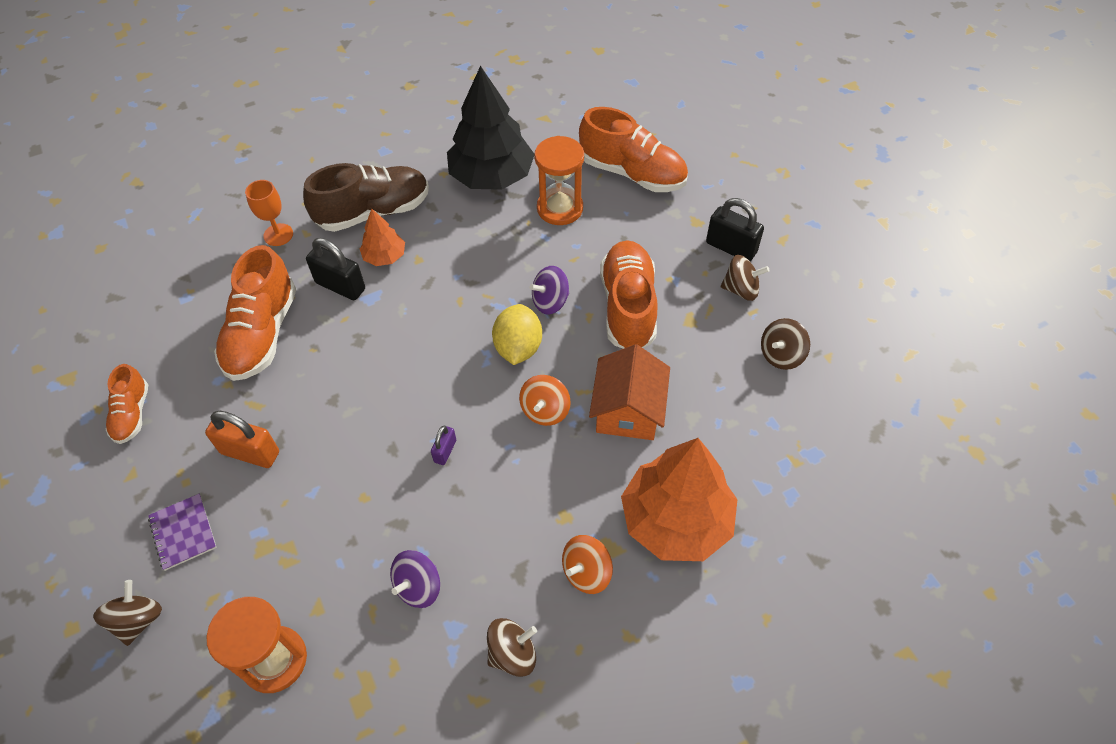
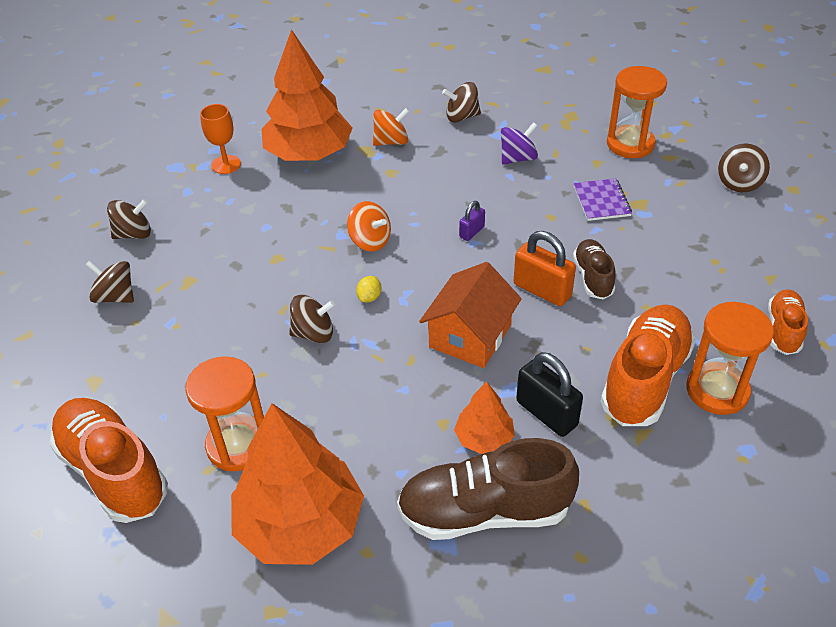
camera: 160 degrees left, 10 degrees down
purple notebook [148,494,217,571] -> purple notebook moved to [574,178,632,221]
orange padlock [205,411,279,468] -> orange padlock moved to [514,231,576,306]
orange goblet [245,180,293,246] -> orange goblet moved to [200,104,241,174]
black tree [447,66,534,190] -> orange tree [231,403,364,565]
yellow lemon [492,304,542,365] -> yellow lemon [356,276,381,303], size x0.46
orange spinning top [519,375,571,426] -> orange spinning top turned 90 degrees clockwise [347,201,391,252]
purple spinning top [529,266,569,314] -> brown spinning top [289,295,335,343]
orange house [589,344,670,440] -> orange house moved to [419,262,522,368]
orange shoe [600,241,657,349] -> none
black padlock [706,198,764,261] -> none
none -> brown shoe [573,239,616,299]
none -> orange hourglass [686,302,774,415]

